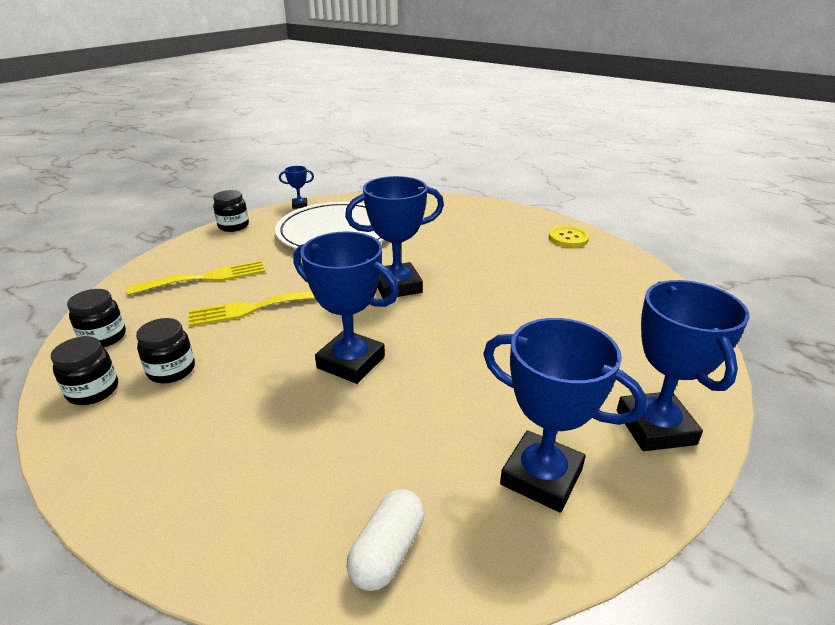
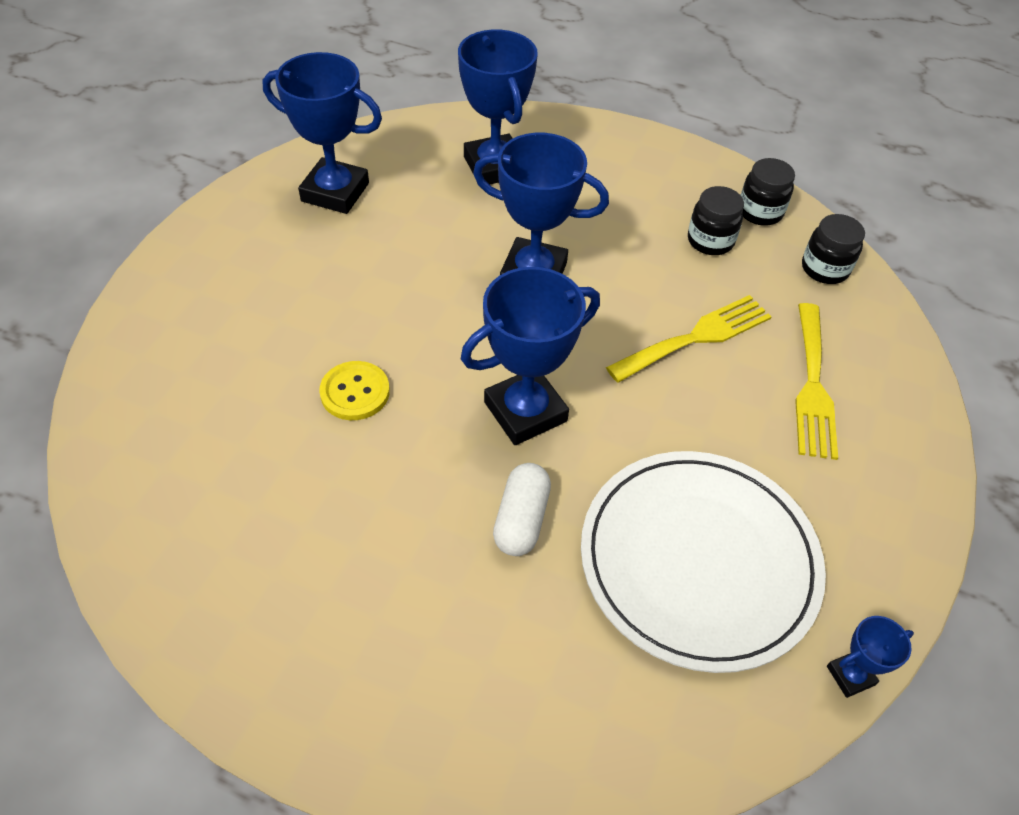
camera: 165 degrees right, 20 degrees up
yellow fork [127,260,265,295] -> yellow fork turned 45 degrees counterclockwise [795,303,838,460]
black jar [213,190,249,232] -> none
white capsule [346,489,424,591] -> white capsule moved to [493,463,551,556]
yellow button [549,226,589,248] -> yellow button moved to [319,361,390,420]
blue trophy [617,280,750,451] -> blue trophy moved to [458,29,538,184]

